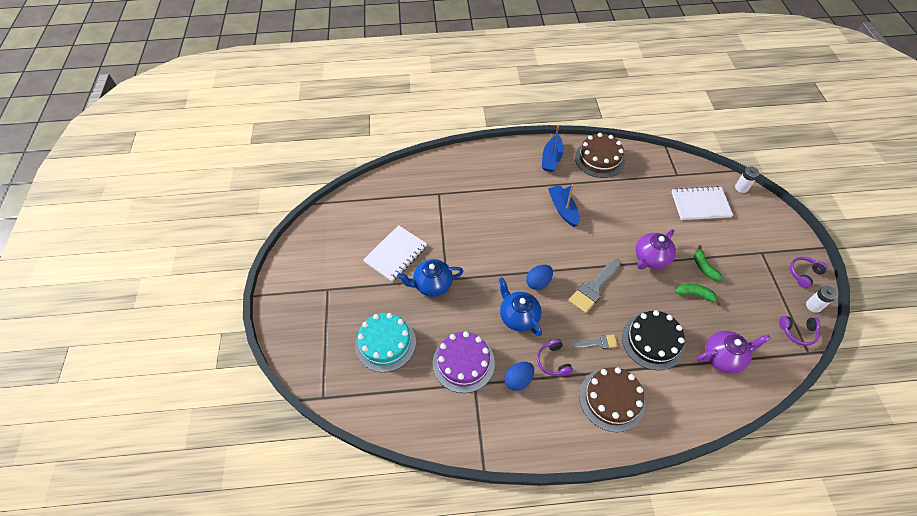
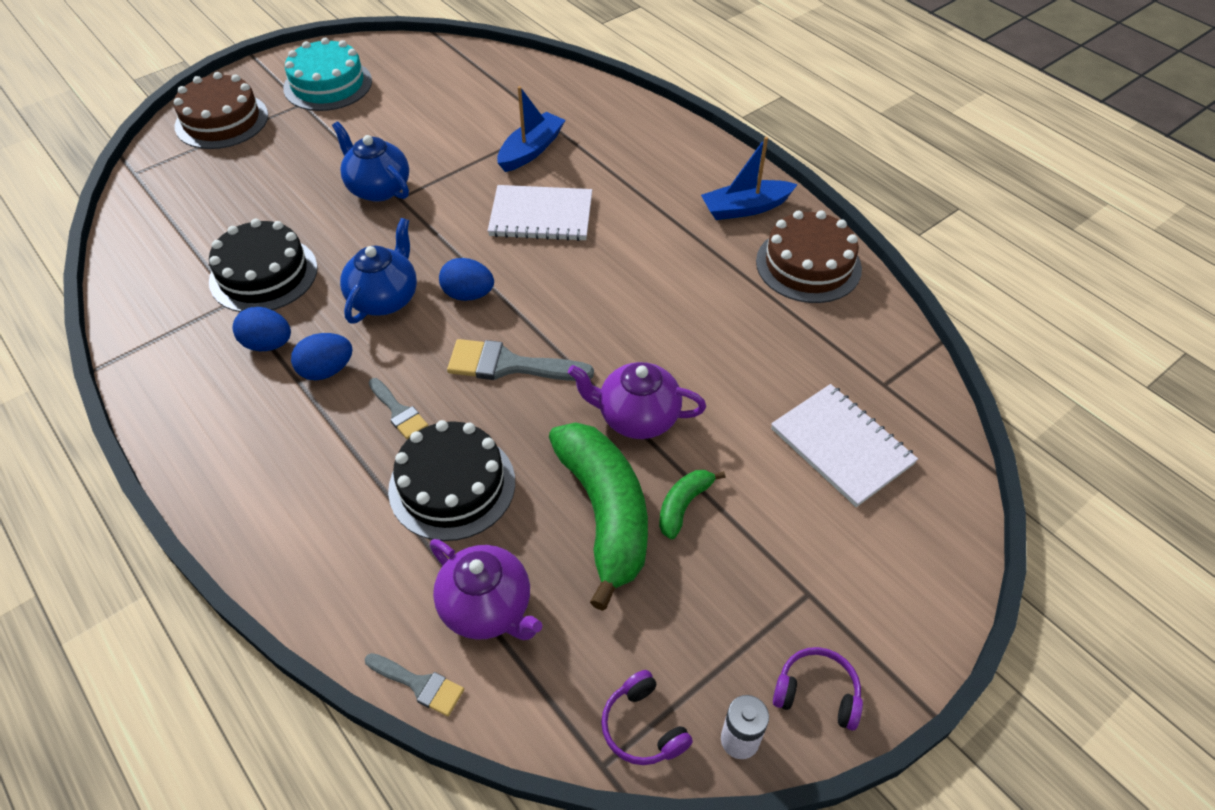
camera: 55 degrees right, 5 degrees down
turquoise cake [355,313,416,372] -> turquoise cake moved to [283,38,372,111]
white notebook [363,225,427,282] -> white notebook moved to [488,185,592,241]
purple cake [433,331,495,393] -> black cake [209,219,317,312]
purple headphones [537,339,573,376] -> blue egg [291,333,353,380]
blue boat [548,184,579,227] -> blue boat moved to [497,86,565,172]
brown cake [579,367,645,432] -> brown cake moved to [174,72,268,149]
green banana [676,284,721,306] -> green banana [549,422,648,611], size x2.17
white battery [735,167,759,193] -> none
none -> grey brush [365,653,464,716]

